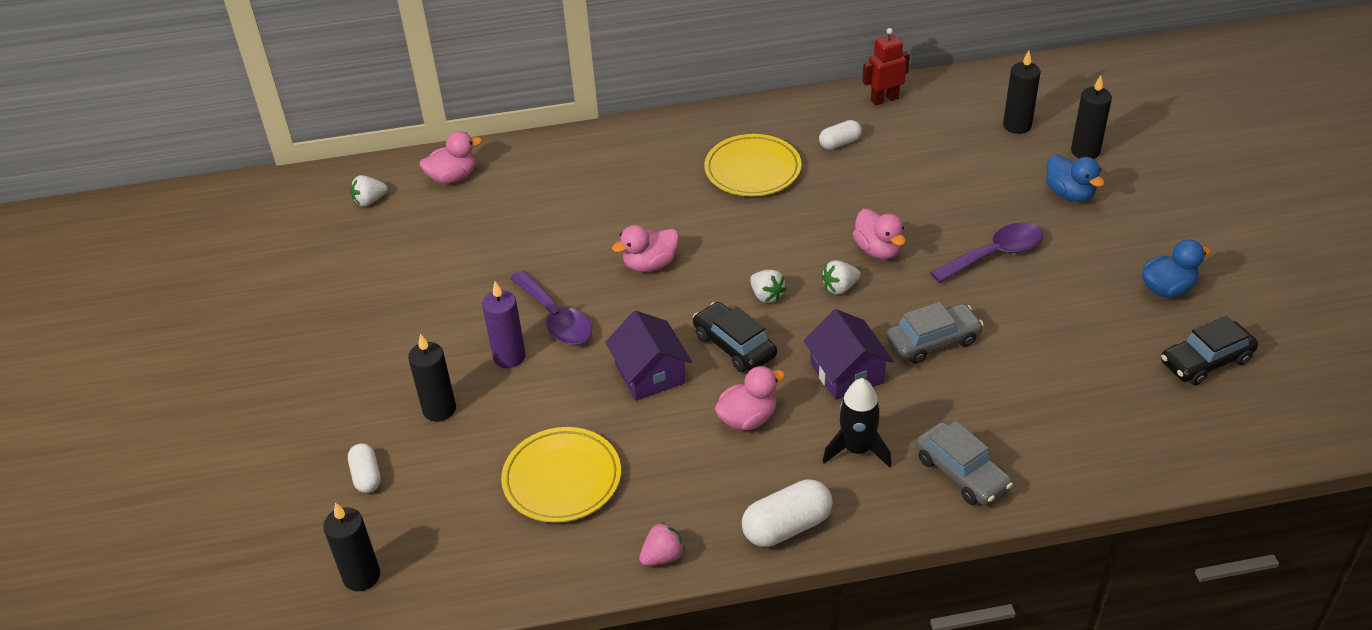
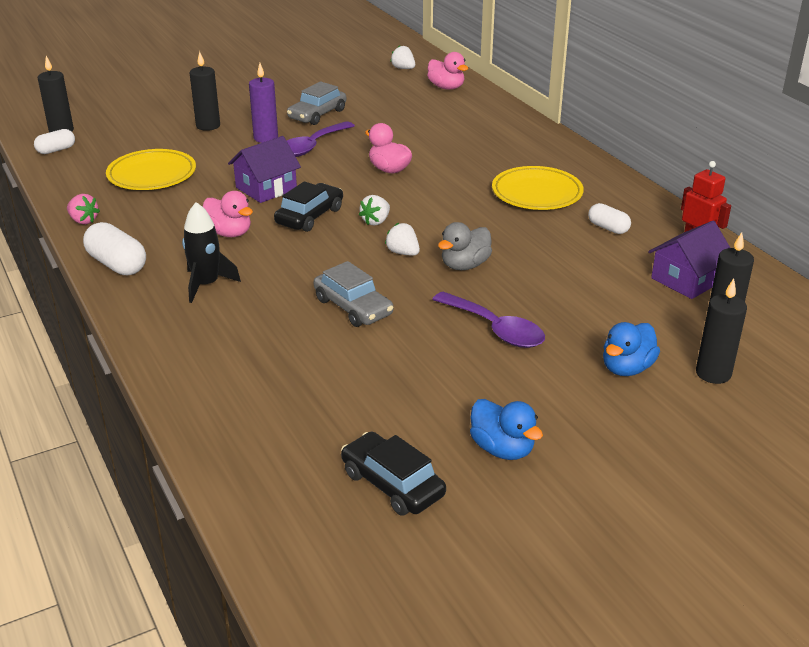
camera: 70 degrees right, 10 degrees down
white capsule [348,444,381,493] -> white capsule moved to [34,129,75,154]
purple house [803,309,893,400] -> purple house moved to [648,221,730,299]
pink duck [853,209,906,259] -> grey duck [438,222,492,270]
grey car [915,421,1013,506] -> grey car moved to [287,82,346,125]

